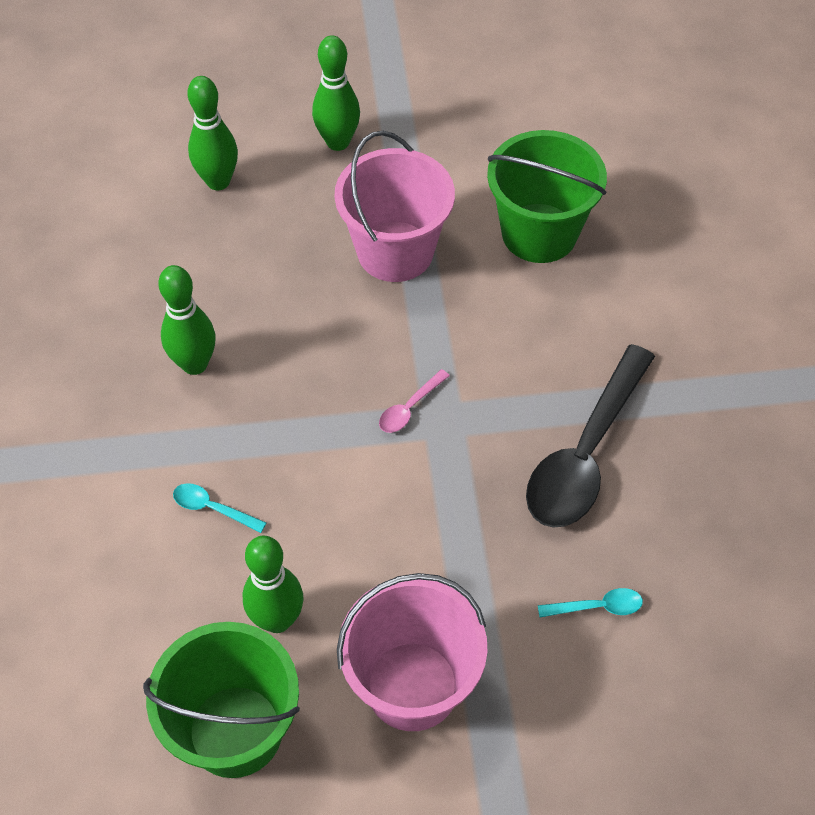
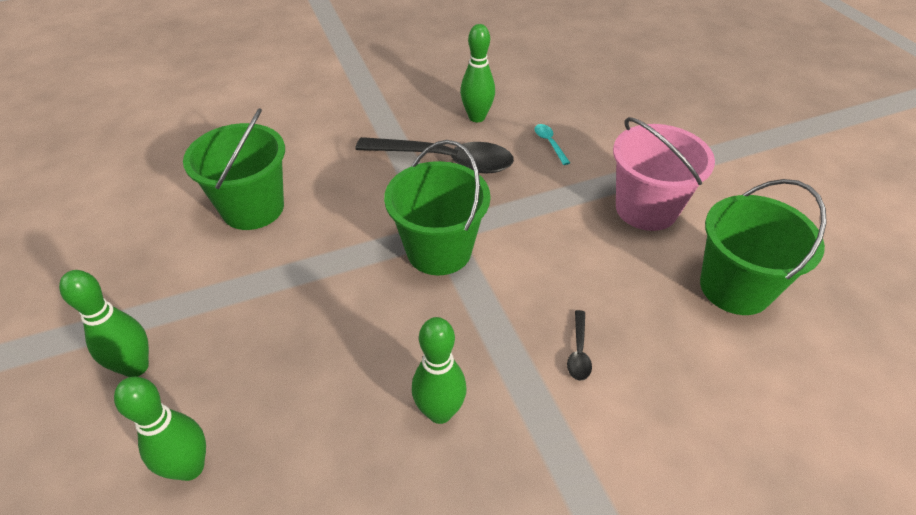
camera: 105 degrees left, 10 degrees down
turquoise spoon [173,483,266,533] -> black spoon [567,310,592,380]
green bowling pin [243,535,304,633] -> green bowling pin moved to [460,24,495,122]
pink bucket [335,131,455,282] -> none
pink spoon [379,369,450,433] -> green bucket [384,140,491,275]

